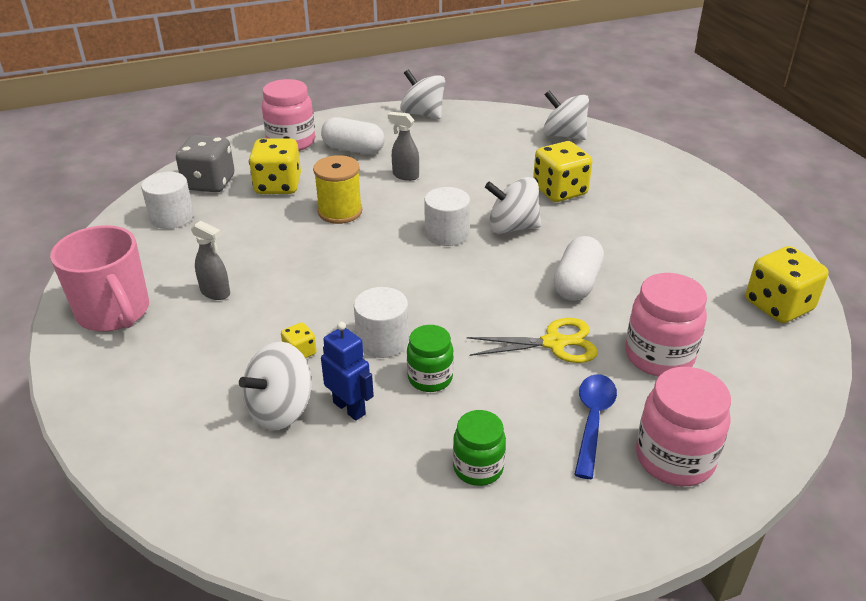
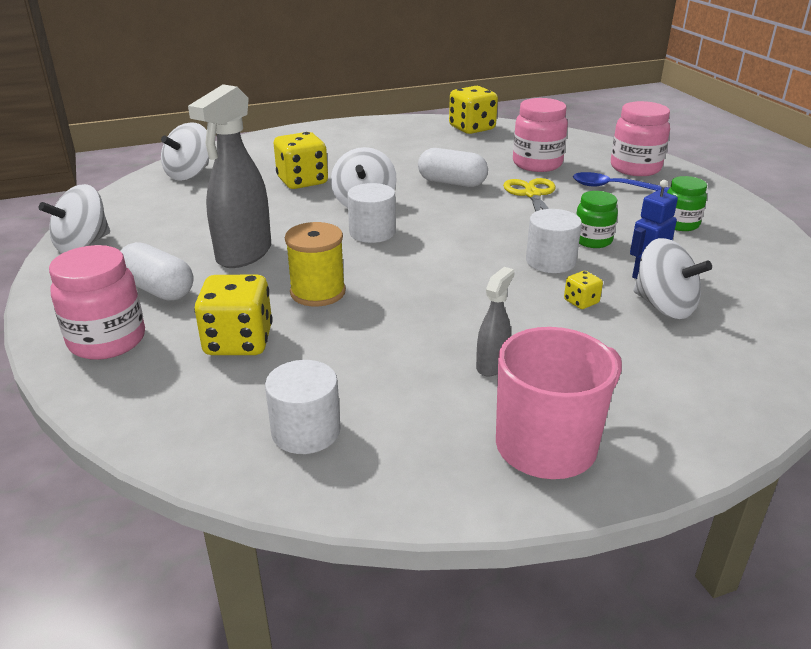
camera: 90 degrees left, 5 degrees down
grey dice [176,135,235,192] -> none
white capsule [321,117,385,155] -> white capsule turned 75 degrees counterclockwise [120,242,194,301]
grey spray bottle [388,112,419,181] -> grey spray bottle [188,84,271,268], size x2.01

